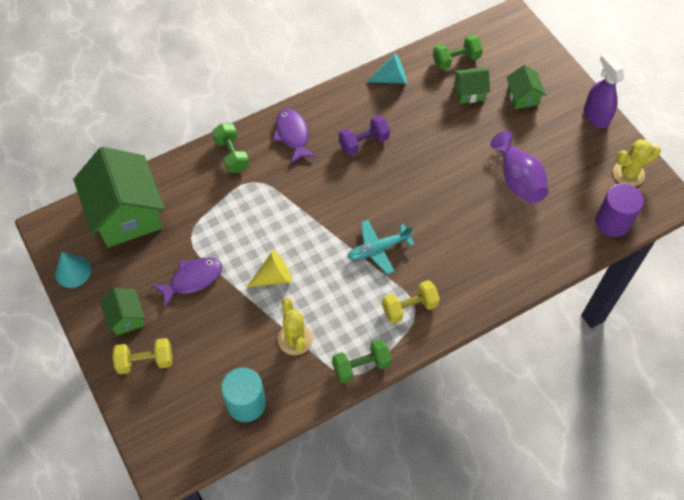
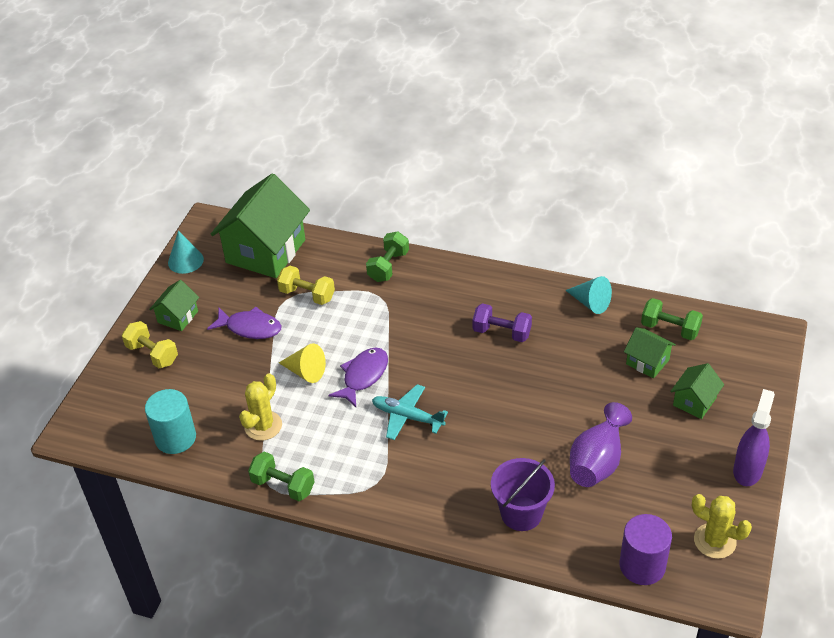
camera: 50 degrees right, 15 degrees down
purple fish [273,109,317,163] -> purple fish moved to [329,347,388,407]
yellow dumbbell [382,280,440,324] -> yellow dumbbell moved to [277,266,335,305]
none -> purple bucket [491,458,555,531]

